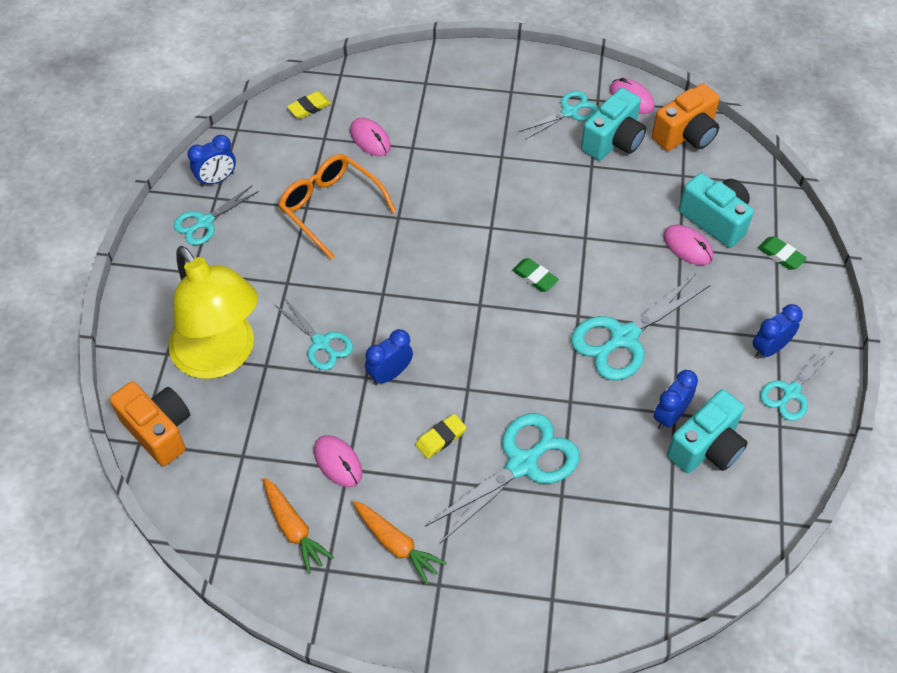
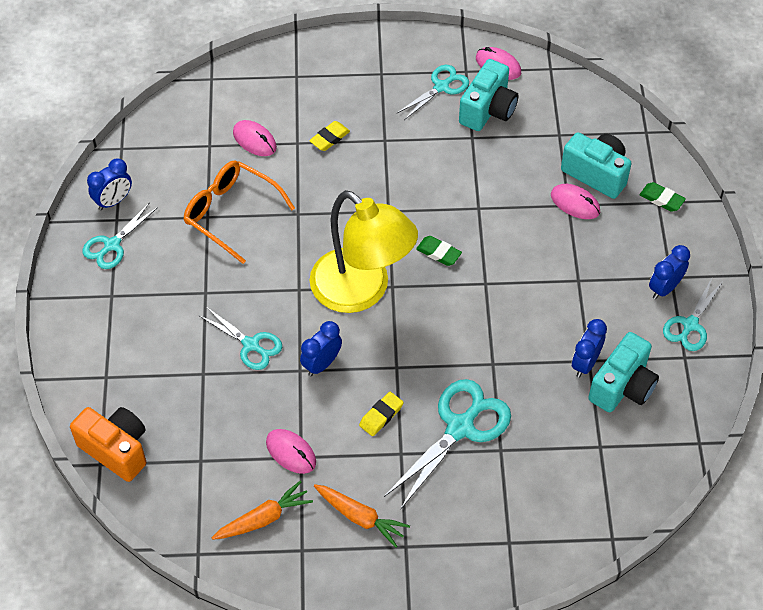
camera: 10 degrees left, 0 degrees up
yellow lamp [168,246,258,379] -> yellow lamp moved to [309,190,418,313]
orange carrot [263,477,334,574] -> orange carrot turned 75 degrees counterclockwise [212,481,313,540]
yellow eraser [287,91,331,119] -> yellow eraser moved to [309,121,350,151]
turquoise scissors [571,274,710,381] -> none
orange camera [652,83,720,151] -> none

